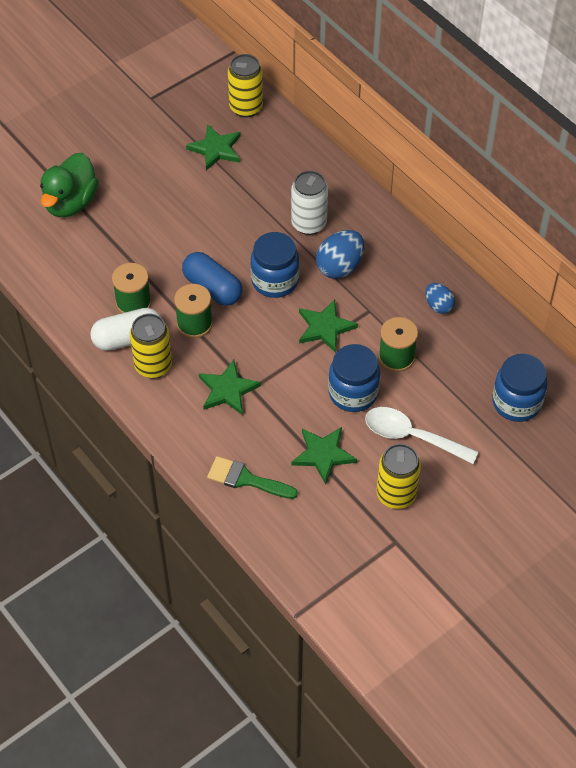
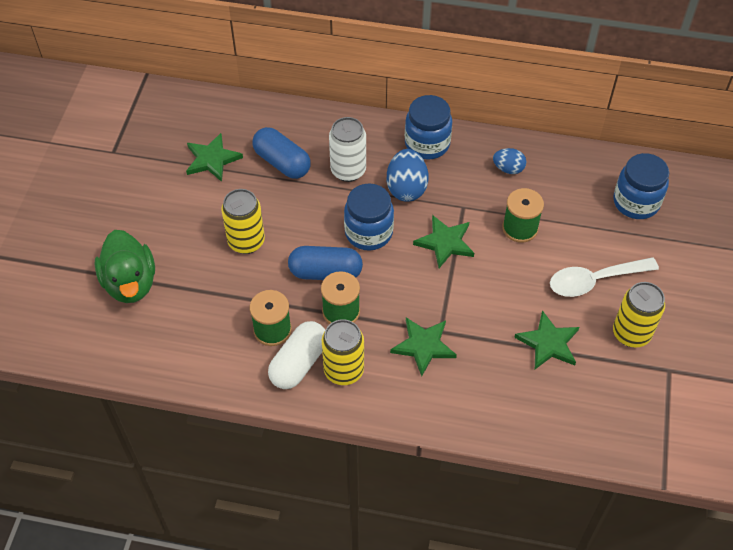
camera: 40 degrees left, 0 degrees up
green brush [207,456,298,499] -> none
yellow can [228,54,263,117] -> yellow can moved to [221,189,265,254]
blue jar [328,344,380,412] -> blue jar moved to [405,95,452,160]
none -> blue capsule [253,127,311,179]

